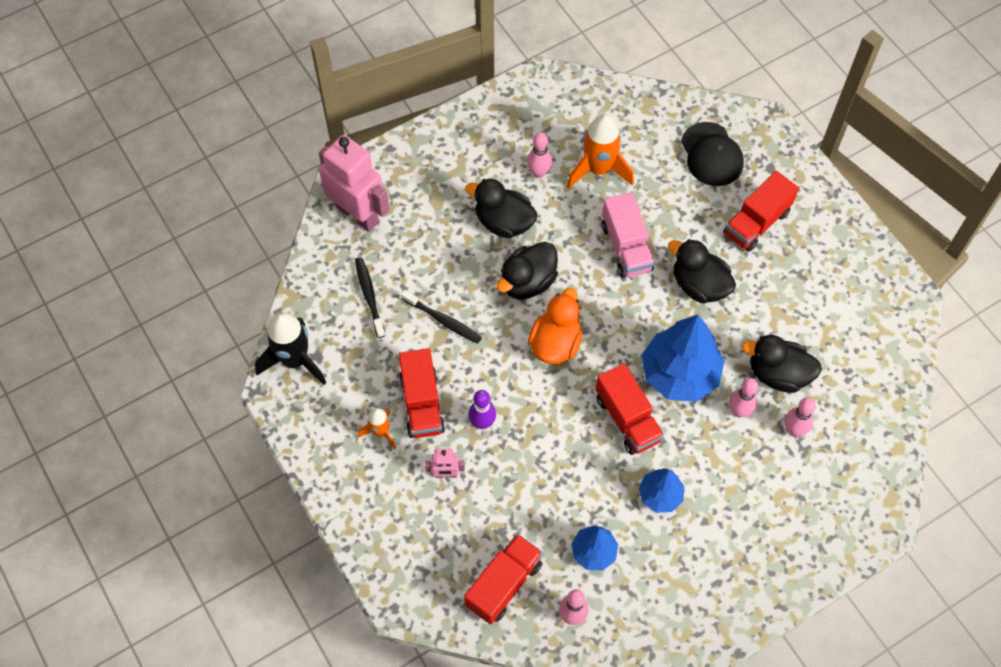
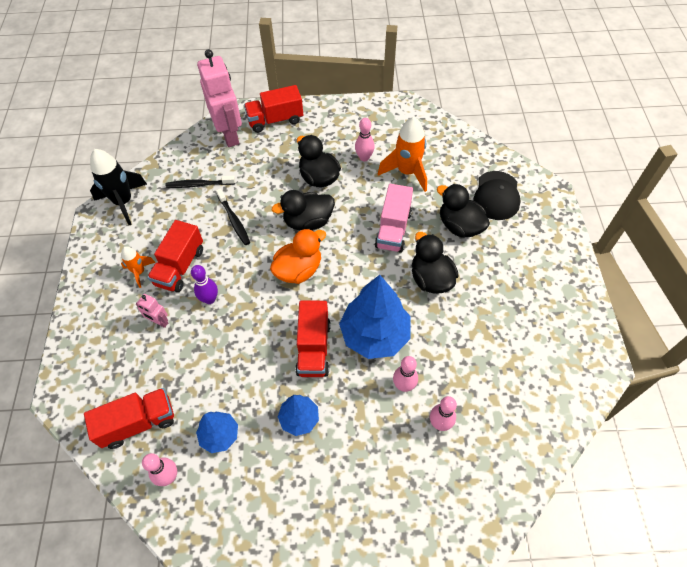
camera: 30 degrees right, 5 degrees down
black toothbrush [355,257,385,338] -> black toothbrush turned 105 degrees counterclockwise [166,175,235,188]
red truck [723,171,799,252] -> red truck moved to [244,85,303,133]
black duck [742,335,822,393] -> black duck moved to [437,184,490,237]

